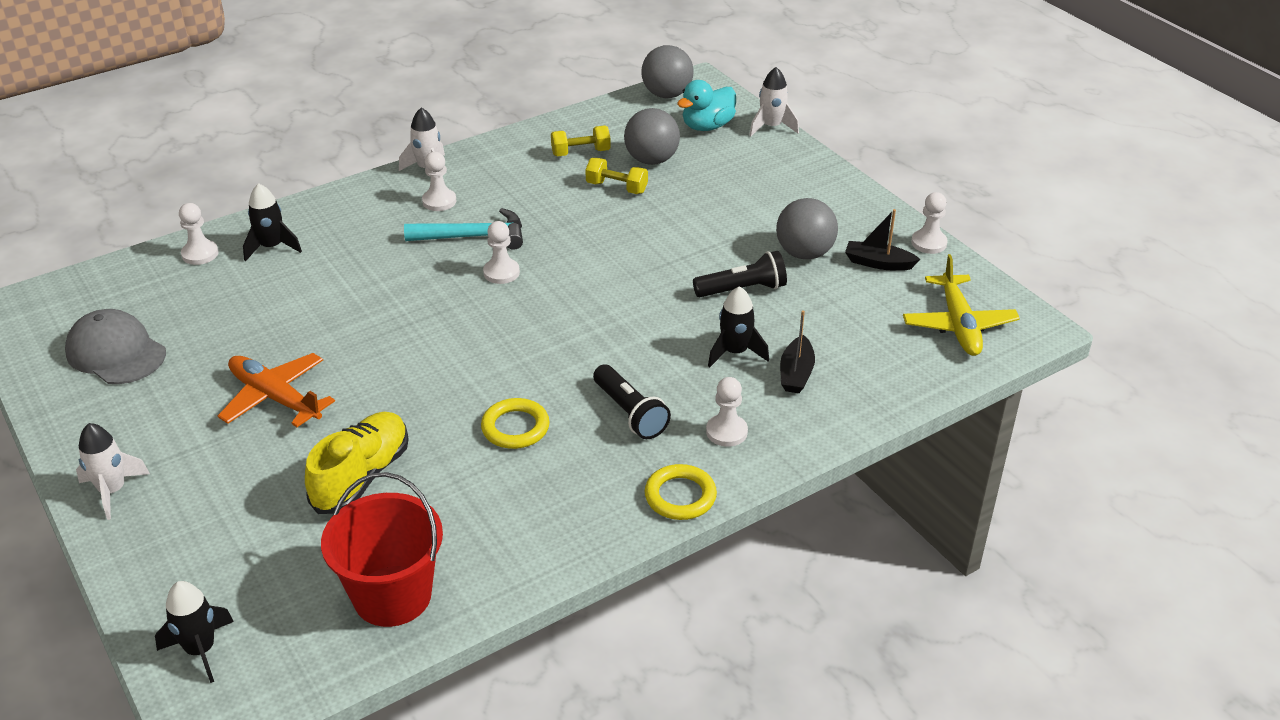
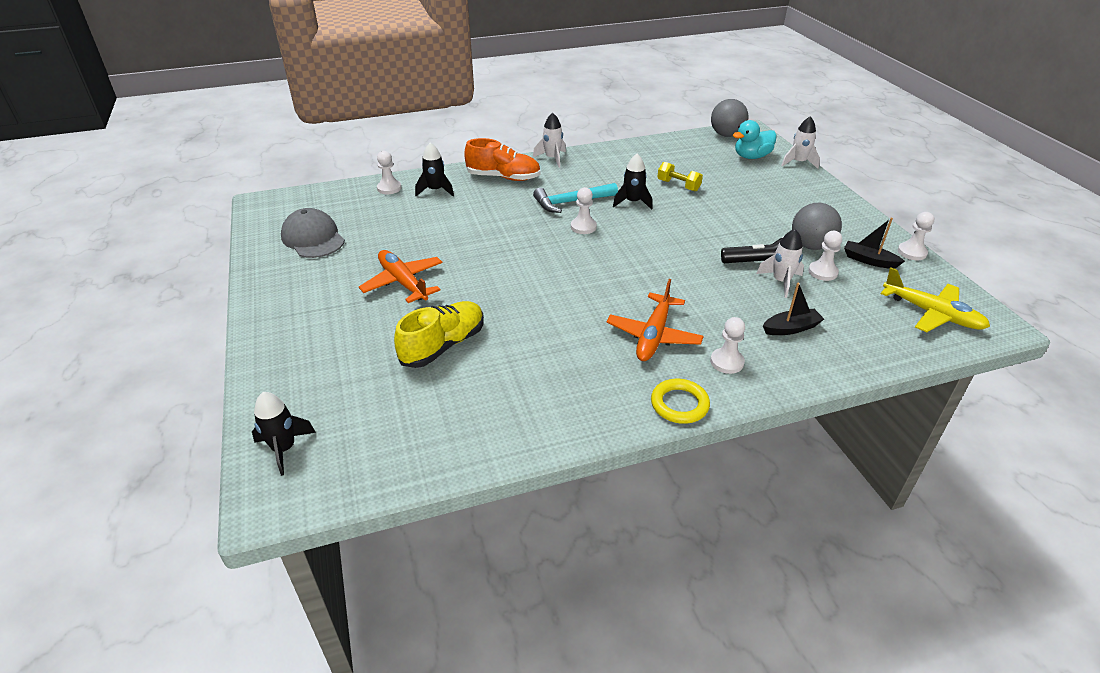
camera: 15 degrees right, 0 degrees up
white rocket [76,423,150,520] -> white rocket moved to [756,229,804,298]
red bucket [321,472,443,627] -> none
turquoise hammer [404,208,523,250] -> turquoise hammer turned 150 degrees clockwise [533,183,618,213]
white pawn [422,152,456,211] -> white pawn moved to [808,231,842,281]
yellow ring [481,398,550,449] -> none
yellow dumbbell [551,126,611,156] -> none
black flashlight [593,364,671,439] -> orange plane [607,279,704,361]
grey ball [624,108,680,165] -> none
black rocket [708,286,769,367] -> black rocket moved to [613,154,653,210]
black boat [780,310,815,393] -> black boat turned 135 degrees counterclockwise [763,282,824,335]
yellow plane [903,254,1020,356] -> yellow plane turned 60 degrees counterclockwise [881,267,990,332]
none -> orange shoe [464,138,541,181]

